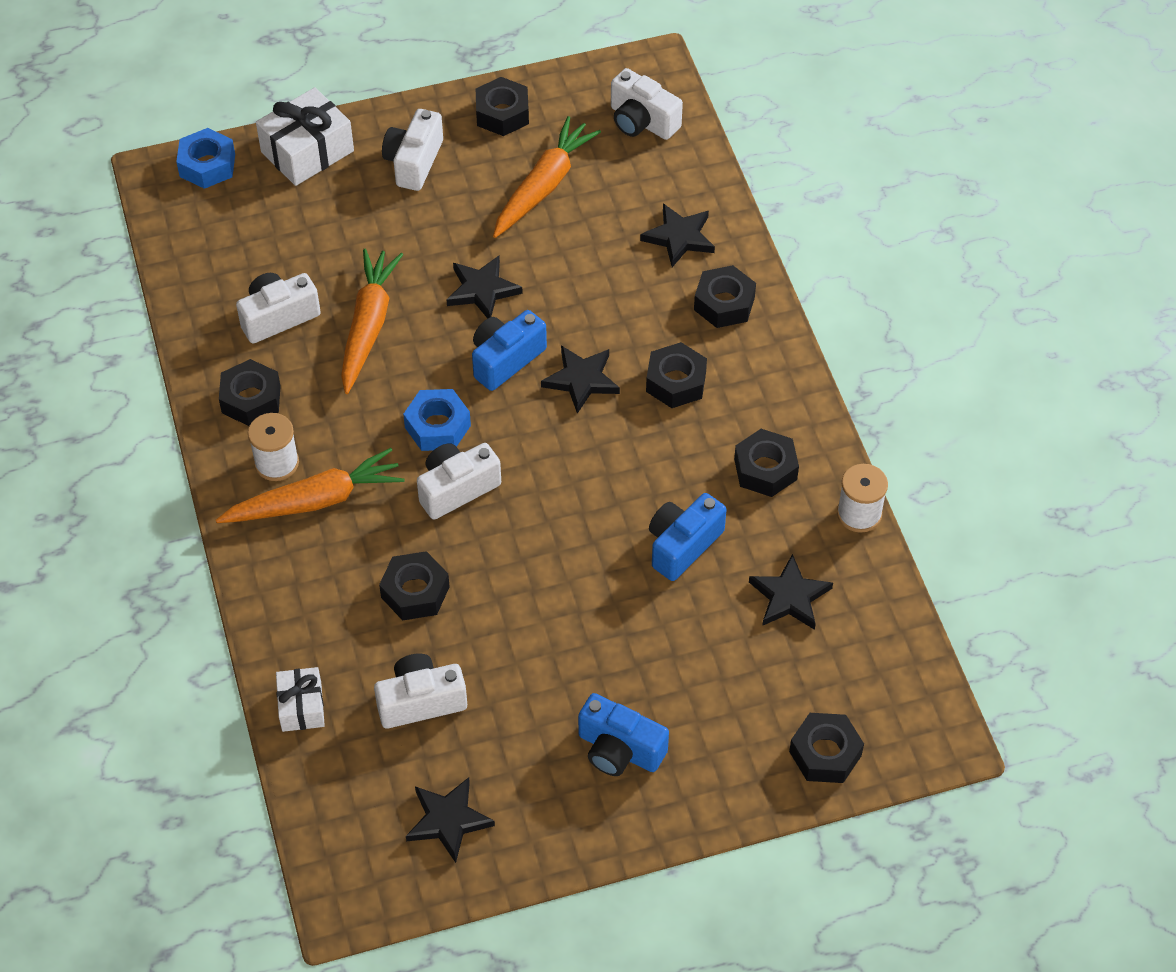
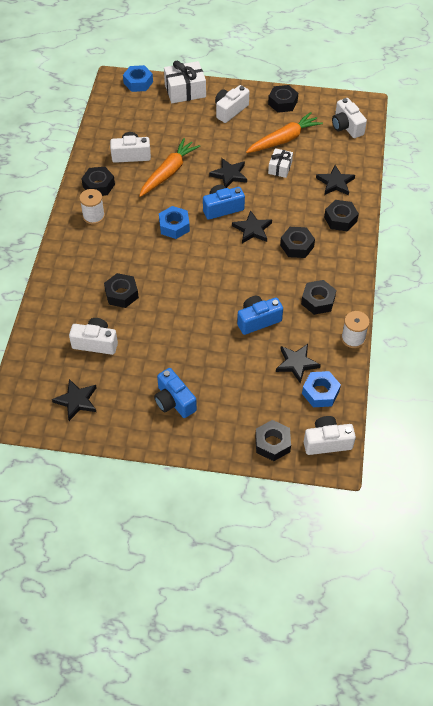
camera: 25 degrees right, 0 degrees up
orange carrot [216,448,405,523] -> none
white gift [276,667,325,732] -> white gift moved to [268,148,293,178]
white camera [417,443,501,520] -> white camera moved to [304,416,356,455]
none -> blue nut [302,371,341,407]

